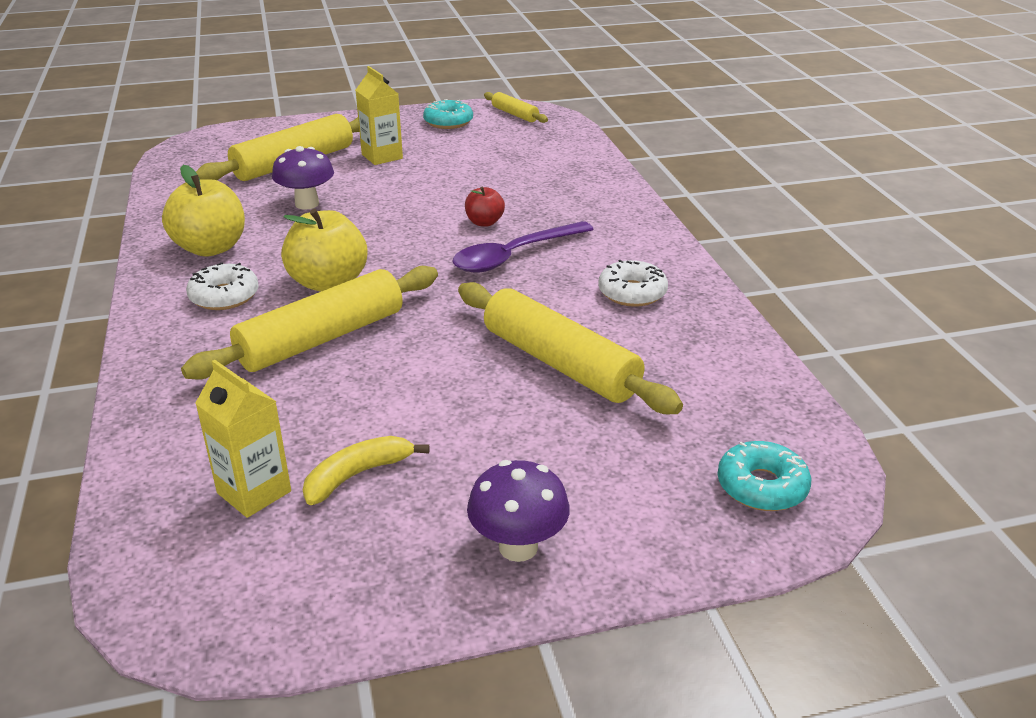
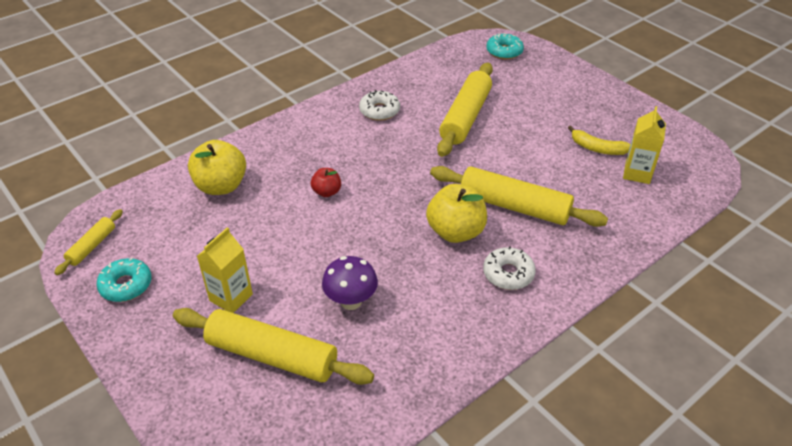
camera: 115 degrees left, 10 degrees up
yellow apple [162,165,245,257] -> yellow apple moved to [188,140,246,195]
purple spoon [452,221,594,273] -> none
purple mushroom [467,460,570,562] -> none

